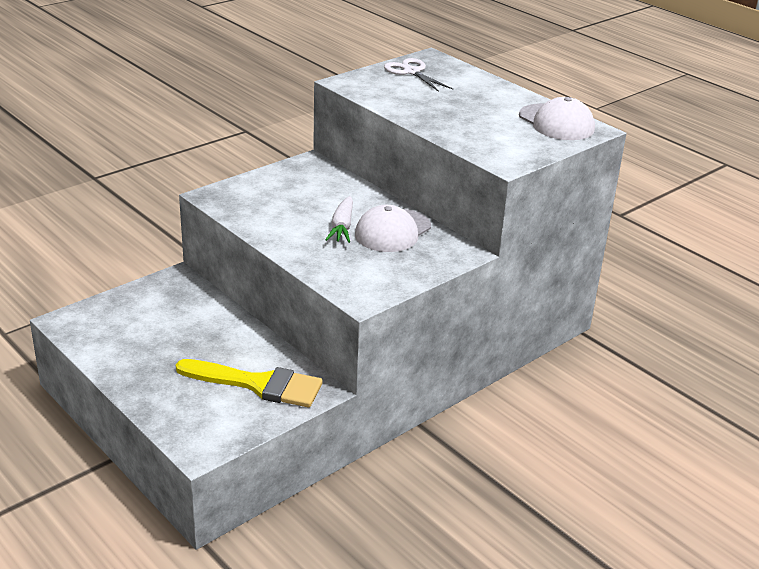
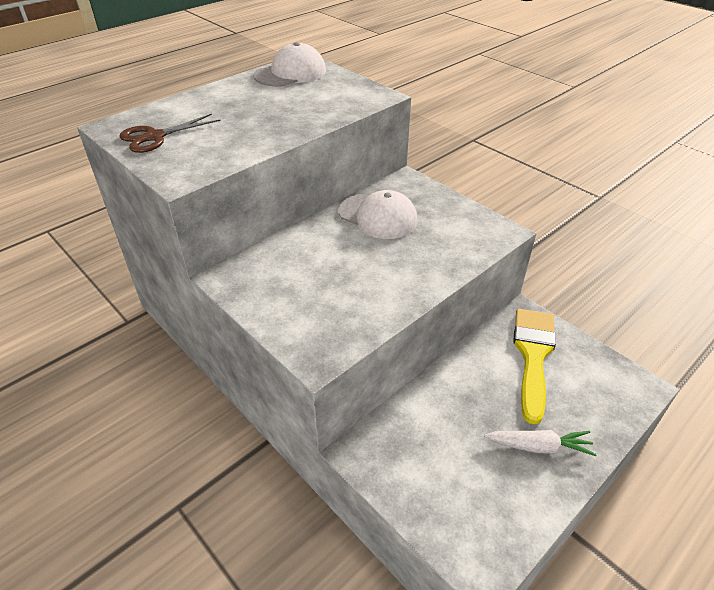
camera: 90 degrees left, 10 degrees up
white carrot [325,196,353,243] -> white carrot moved to [484,430,596,456]
white scissors [384,58,453,92] -> brown scissors [119,114,221,153]

